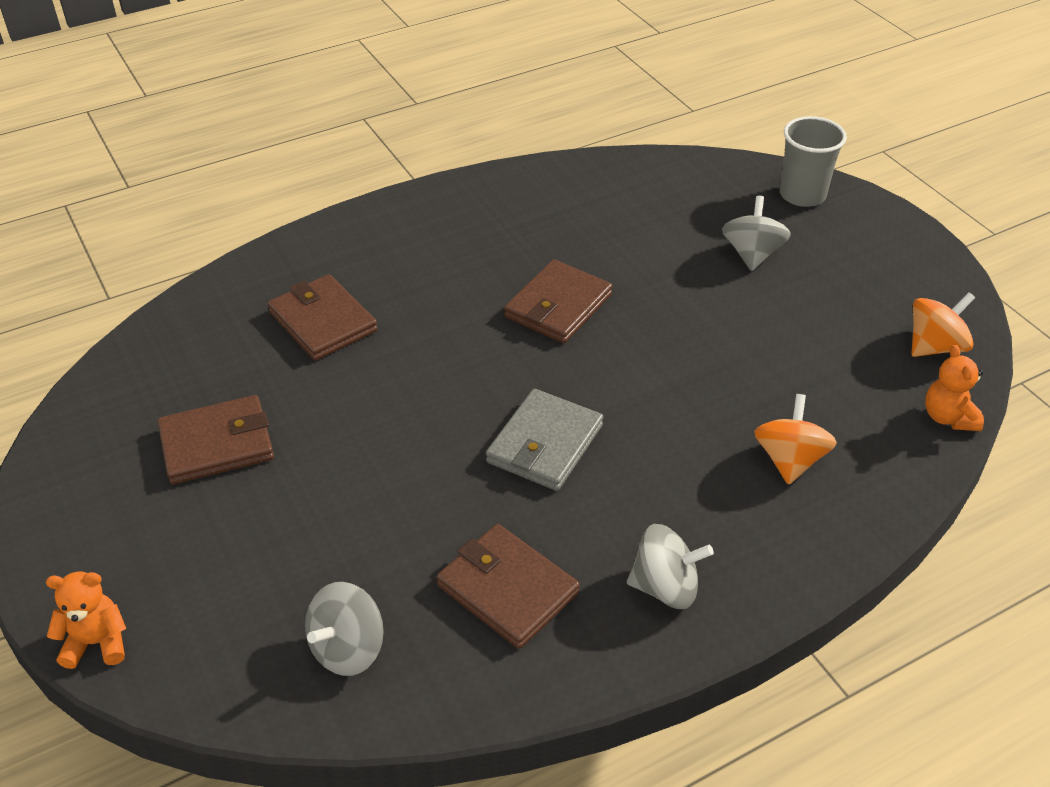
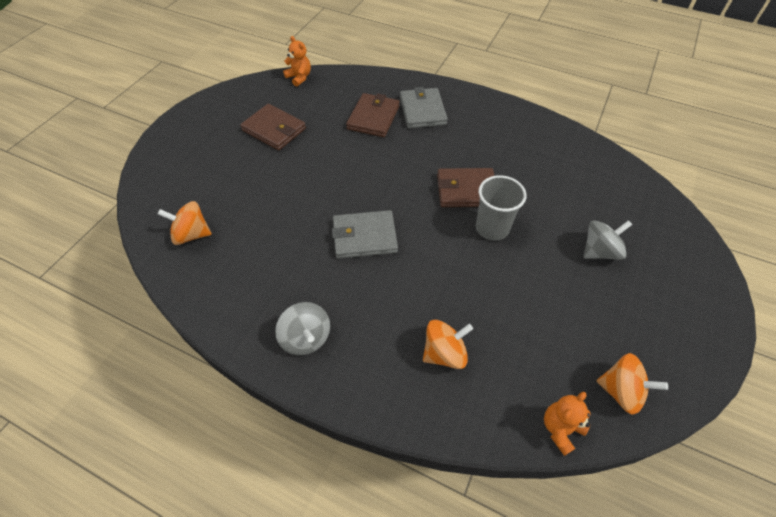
camera: 55 degrees right, 10 degrees up
orange teddy bear [46,571,126,669] -> orange teddy bear moved to [283,36,311,87]
grey spinning top [305,582,384,676] -> orange spinning top [158,201,212,245]
brown wallet [437,524,580,649] -> none
grey cup [780,116,847,207] -> grey cup moved to [476,175,527,241]
none -> grey wallet [400,87,448,129]

